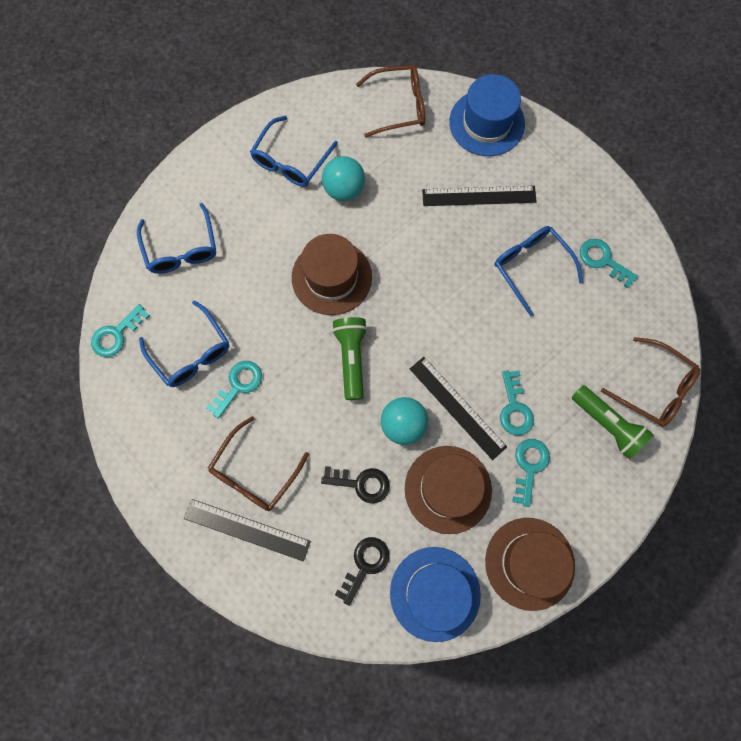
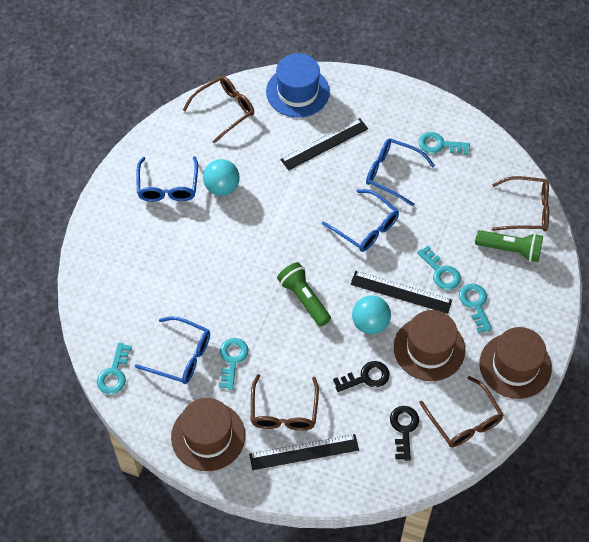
camera: 30 degrees left, 15 degrees down
blue glasses [137,203,216,274] -> blue glasses moved to [322,189,399,252]
brown hat [292,234,372,315] -> brown hat moved to [171,398,245,471]
blue hat [390,547,481,642] -> brown glasses [419,376,504,447]

